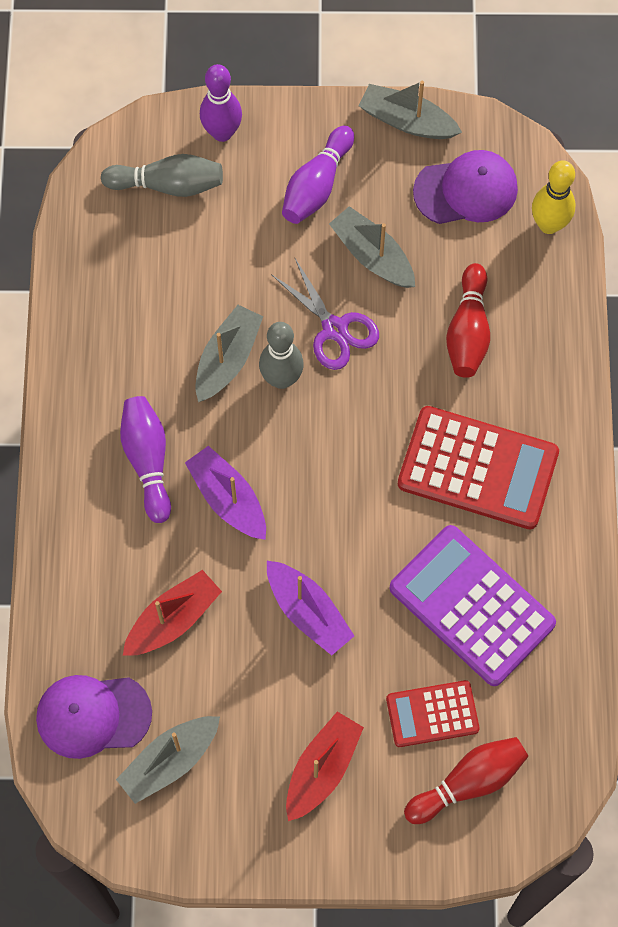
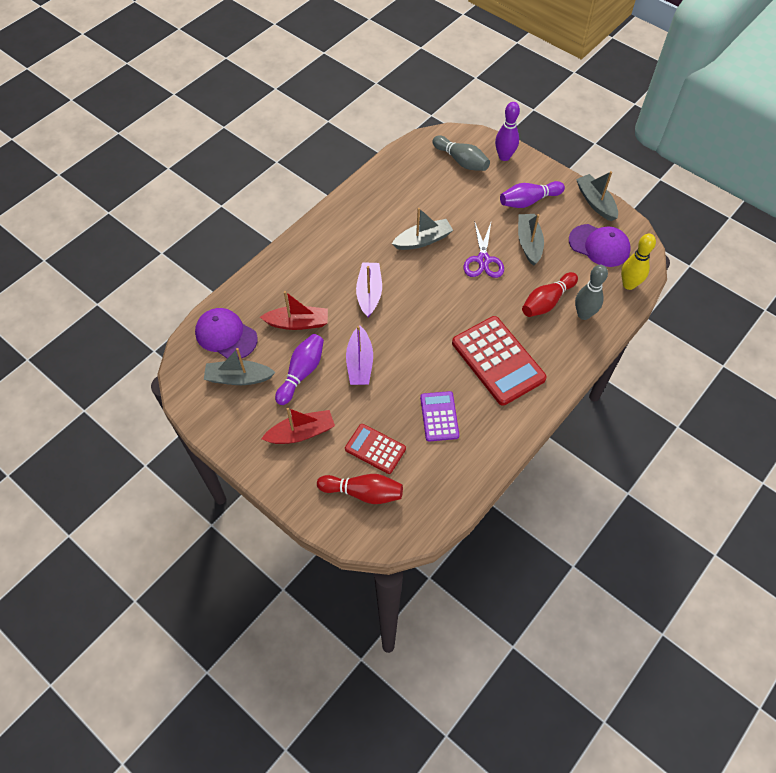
camera: 40 degrees right, 10 degrees down
purple bowling pin [120,396,171,523] -> purple bowling pin moved to [275,334,324,405]
grey bowling pin [259,322,304,389] -> grey bowling pin moved to [575,265,608,320]
purple calculator [390,525,556,686] -> purple calculator [420,391,459,442], size x0.57

